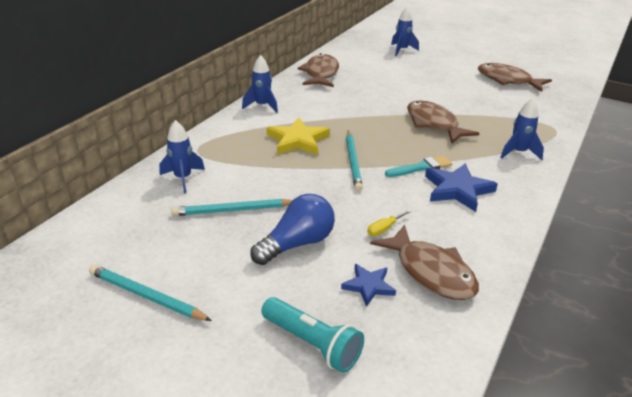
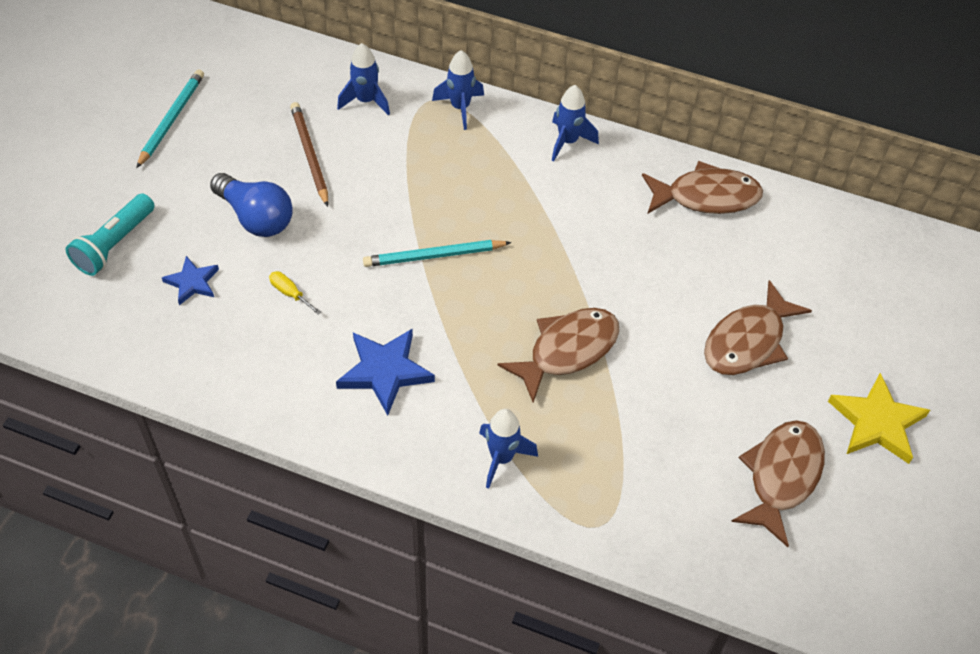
camera: 80 degrees right, 20 degrees up
turquoise pencil [171,199,292,216] -> brown pencil [290,102,328,207]
yellow star [267,117,330,155] -> yellow star moved to [828,373,930,464]
brown fish [370,224,479,300] -> brown fish moved to [704,280,812,375]
turquoise brush [385,155,452,177] -> none
blue rocket [391,7,419,56] -> blue rocket moved to [432,50,484,130]

